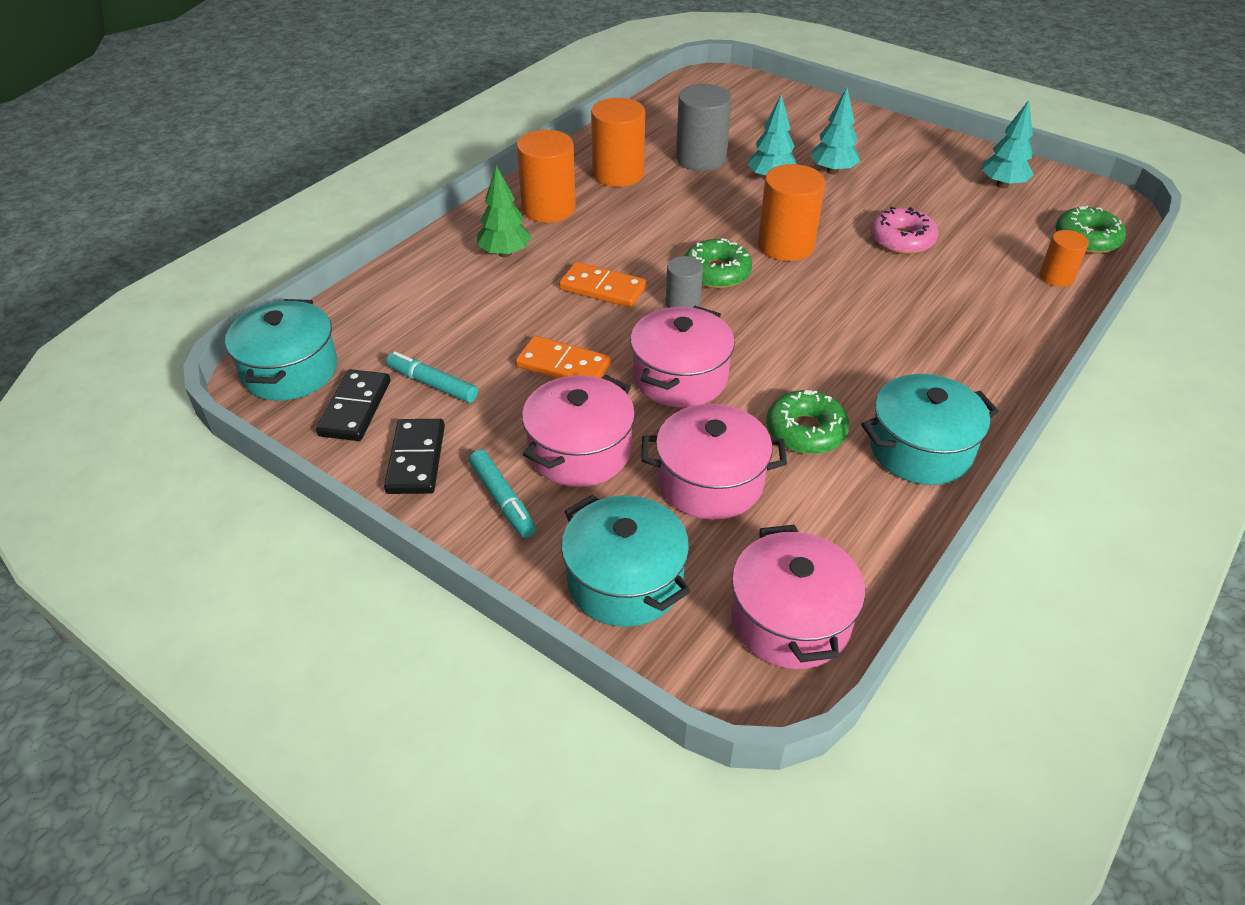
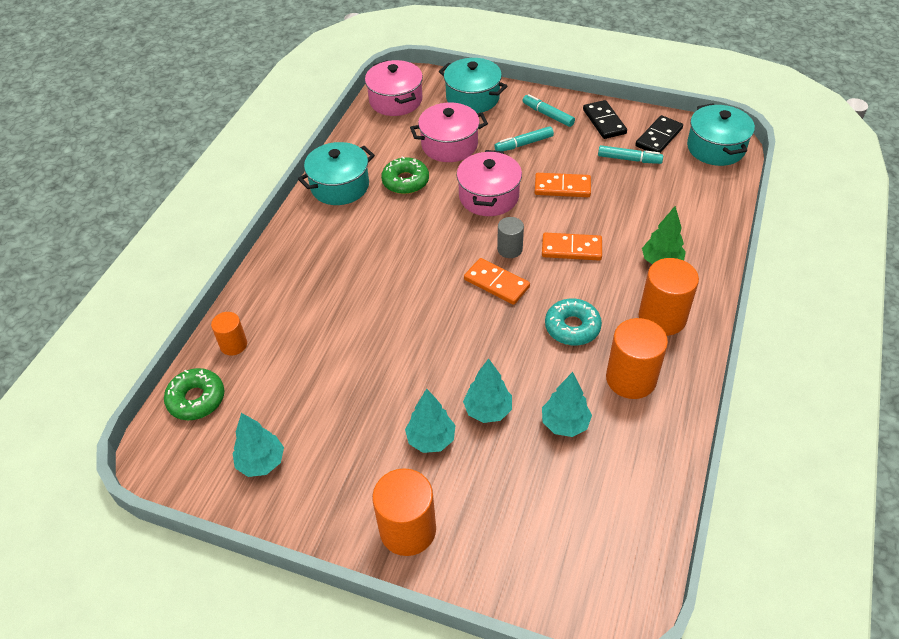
camera: 165 degrees right, 5 degrees up
black domino [316,369,390,441] -> black domino turned 45 degrees clockwise [635,115,683,153]
pink pot [522,375,635,487] -> turquoise marker [494,126,554,151]
grey cylinder [676,84,732,171] -> turquoise tree [542,372,592,437]
green donut [685,238,752,288] -> orange domino [464,258,530,305]
orange cylinder [758,164,825,261] -> orange cylinder moved to [372,468,436,556]
pink donut [870,207,938,254] -> none
none -> turquoise donut [545,299,602,346]

